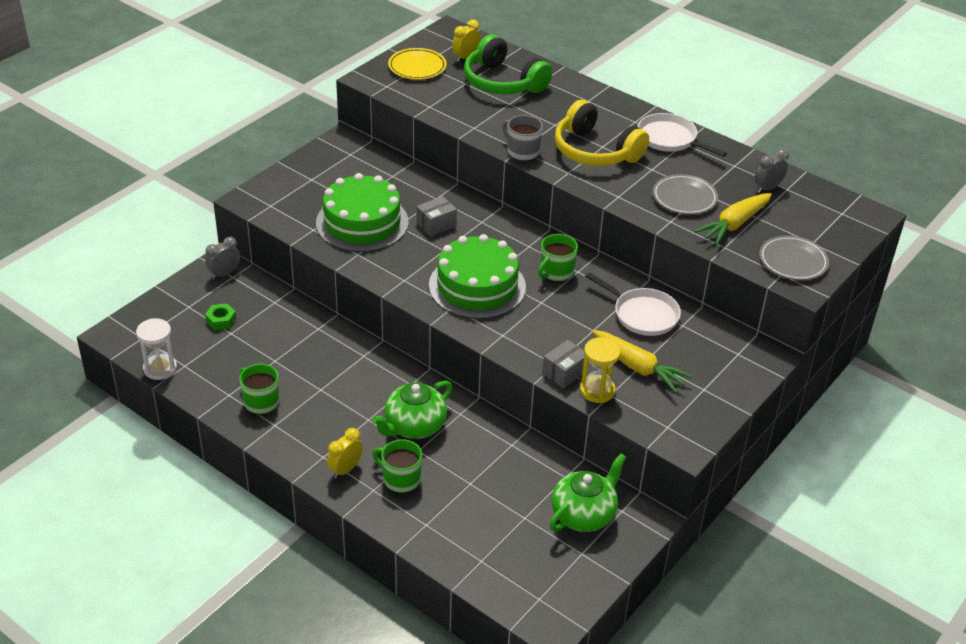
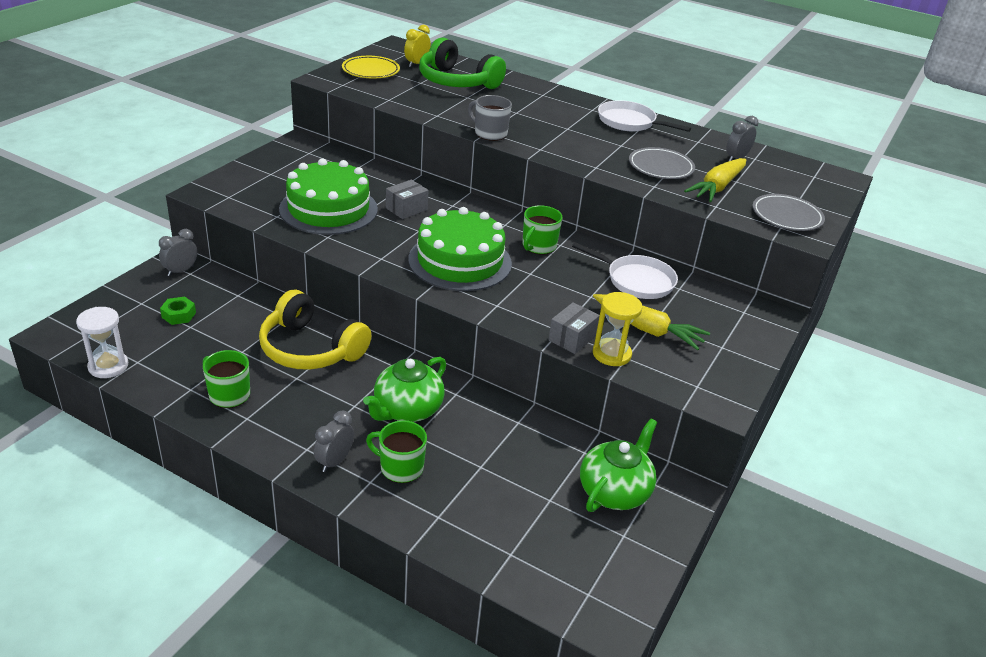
camera: 10 degrees left, 5 degrees down
yellow clock [327,428,363,479] -> grey clock [314,410,354,472]
yellow headphones [555,100,649,166] -> yellow headphones moved to [259,290,371,370]

